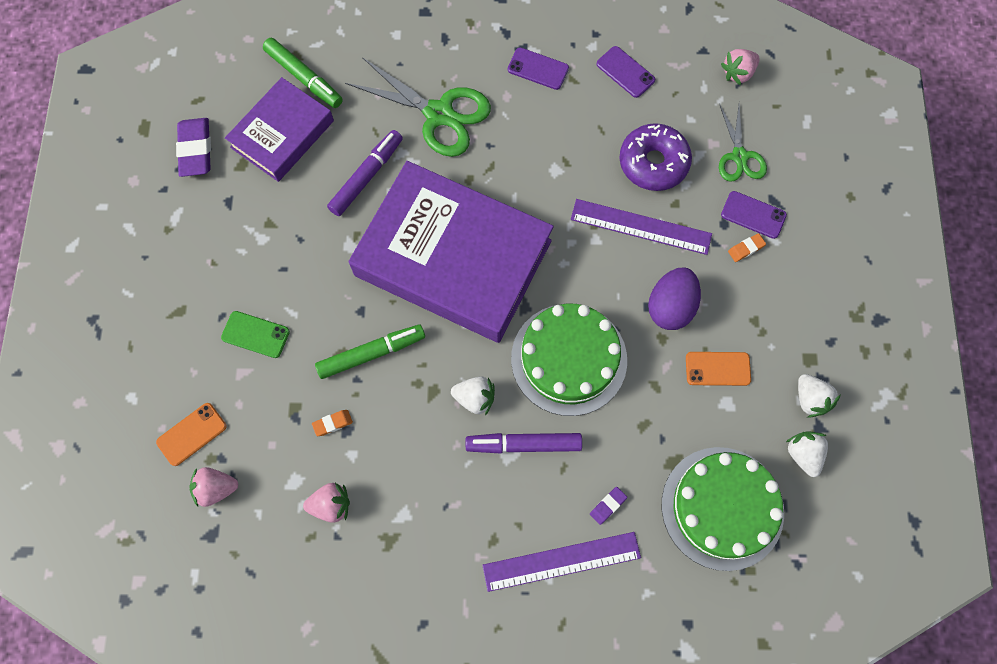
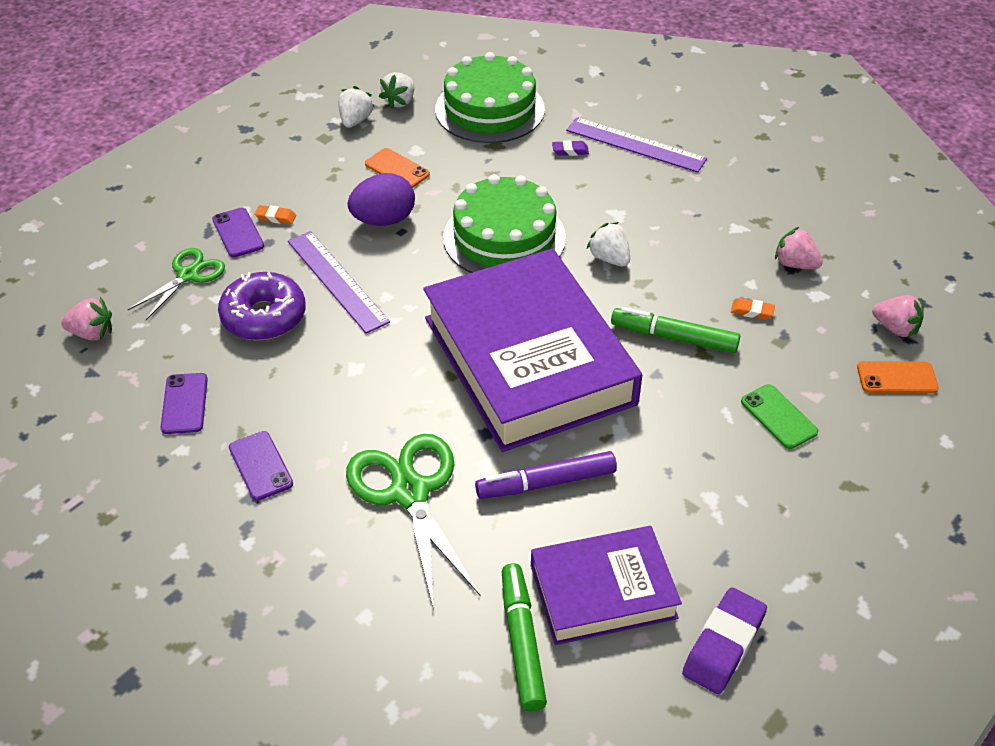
camera: 140 degrees left, 25 degrees down
purple marker [466,433,582,454] -> none

